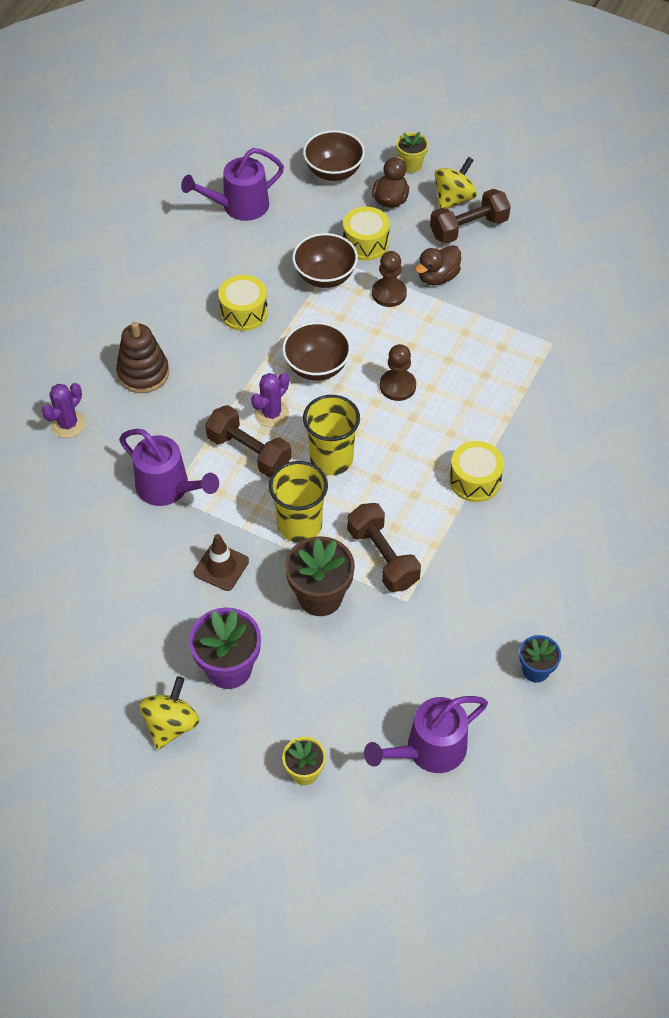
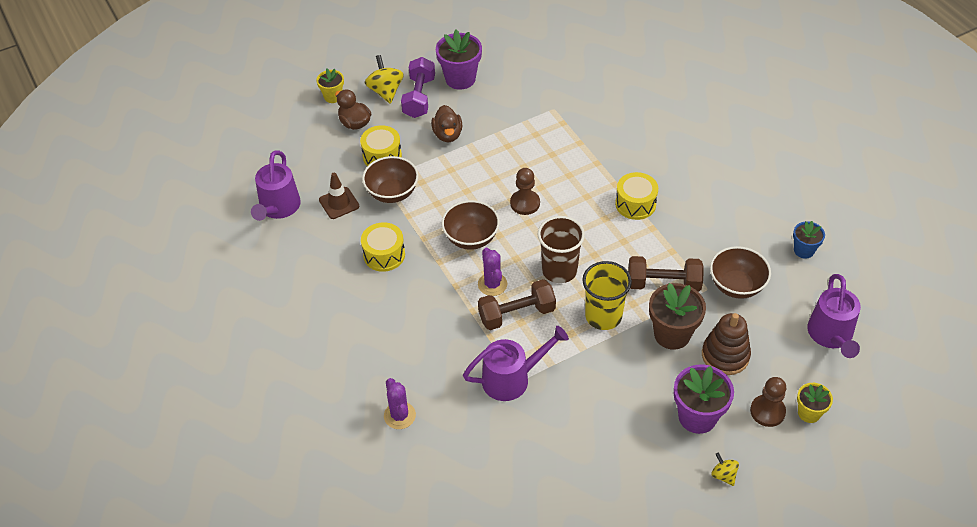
camera: 55 degrees left, 5 degrees down
brown stacking toy [116,322,169,393] -> brown stacking toy moved to [702,313,751,375]
yellow spinning top [139,676,199,750] -> yellow spinning top [711,452,739,486], size x0.57
brown traffic cone [194,534,249,591] -> brown traffic cone moved to [319,173,359,219]
brown bowl [303,130,365,181] -> brown bowl moved to [710,246,771,299]
yellow cup [303,395,360,475] -> brown cup [537,216,585,283]
brown pawn [372,251,407,307] -> brown pawn moved to [750,377,786,427]
brown dumbbell [430,189,511,244] -> purple dumbbell [401,57,435,118]
none -> purple flower pot [436,30,482,90]

